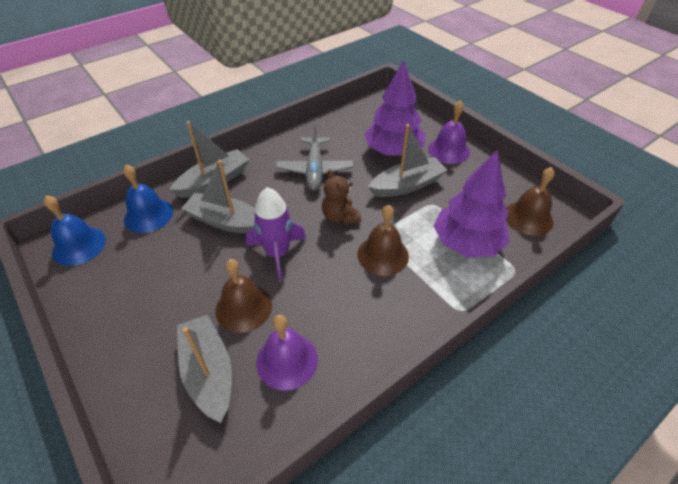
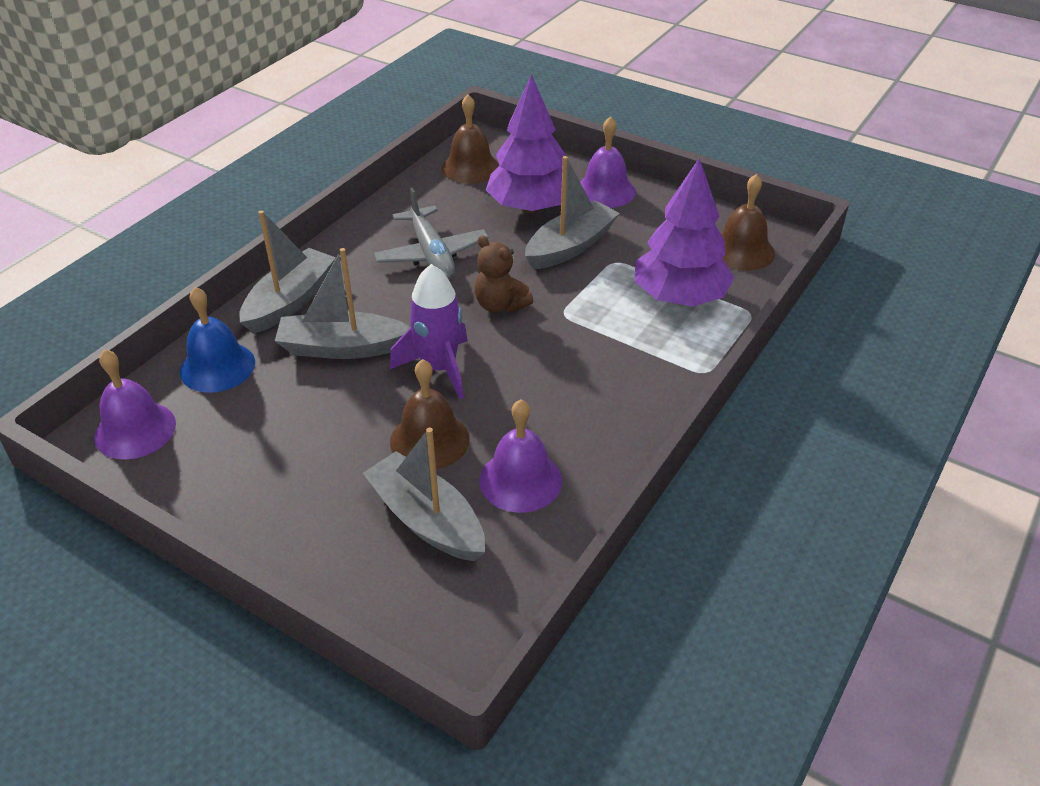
camera: 20 degrees left, 5 degrees down
blue bell [44,195,106,266] -> purple bell [94,349,176,459]
brown bell [357,205,409,276] -> brown bell moved to [442,95,500,184]

